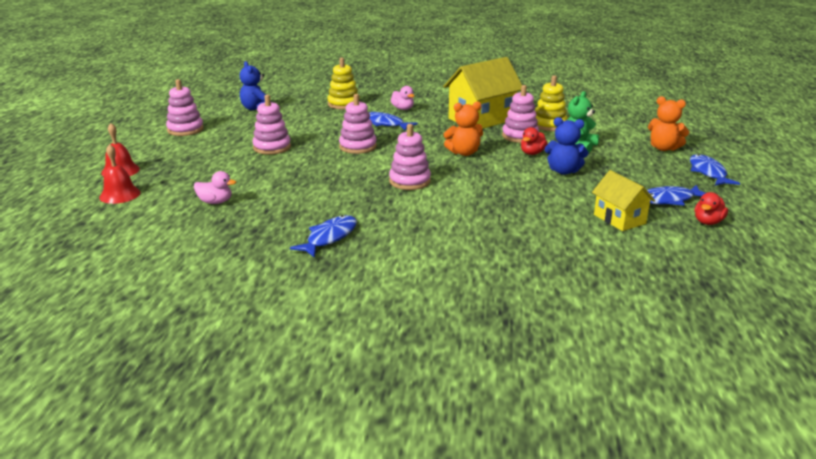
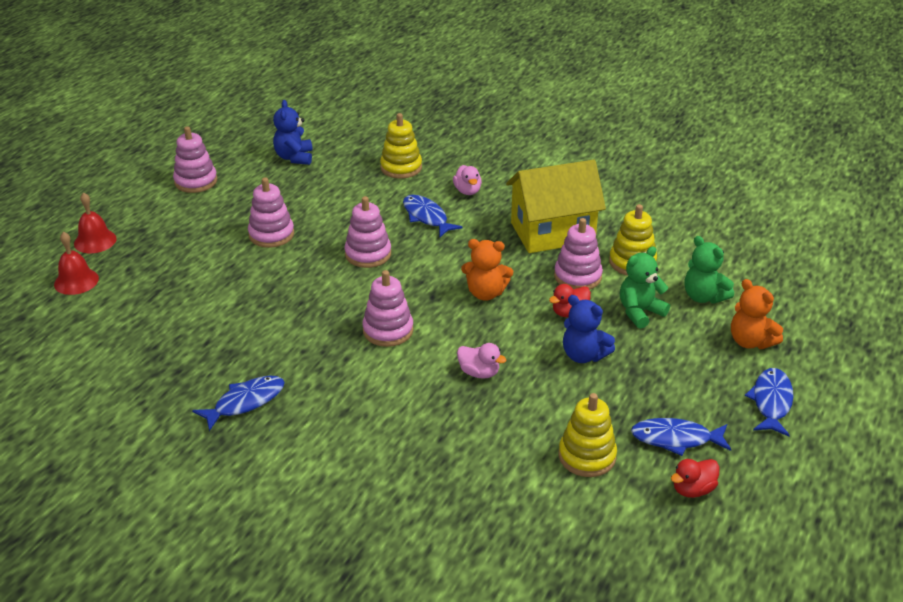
camera: 20 degrees right, 10 degrees up
pink duck [194,171,236,204] -> pink duck moved to [457,343,507,379]
yellow house [592,170,655,231] -> yellow stacking toy [559,393,617,477]
none -> green teddy bear [684,236,734,304]

